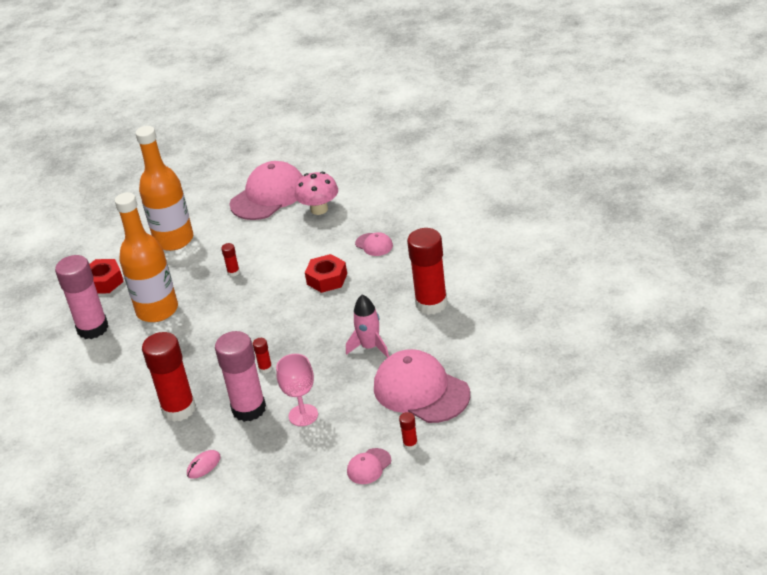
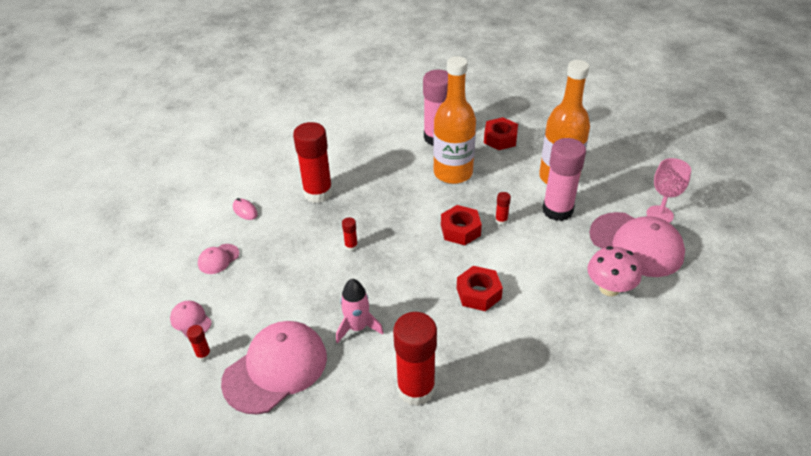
camera: 90 degrees right, 5 degrees up
pink glue stick [215,331,266,422] -> pink glue stick moved to [543,138,586,221]
pink goblet [276,354,318,426] -> pink goblet moved to [646,158,691,223]
pink cap [355,232,393,256] -> pink cap moved to [198,244,239,274]
none -> red nut [441,205,482,245]

